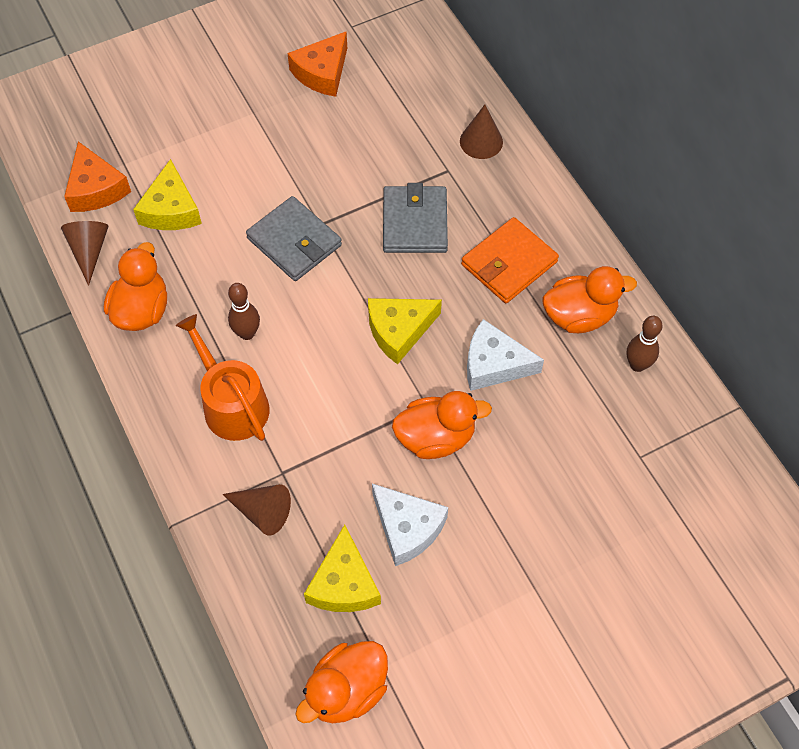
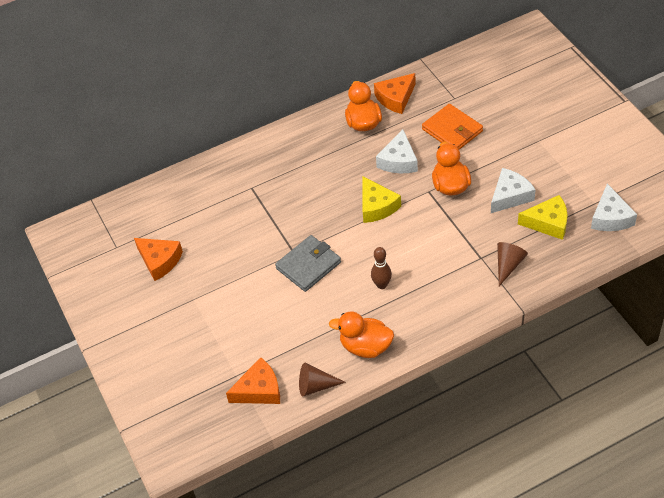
camera: 85 degrees left, 10 degrees down
yellow cheese [133,159,202,230] -> none
orange watering can [176,314,270,441] -> none
orange duck [295,641,388,723] -> white cheese [591,184,637,231]
grey wallet [383,183,448,253] -> none
brown cone [460,105,503,159] -> none
orange wallet [461,217,559,303] -> orange wallet moved to [422,104,483,150]
brown bowling pin [627,316,663,372] -> orange cheese [374,73,416,114]

